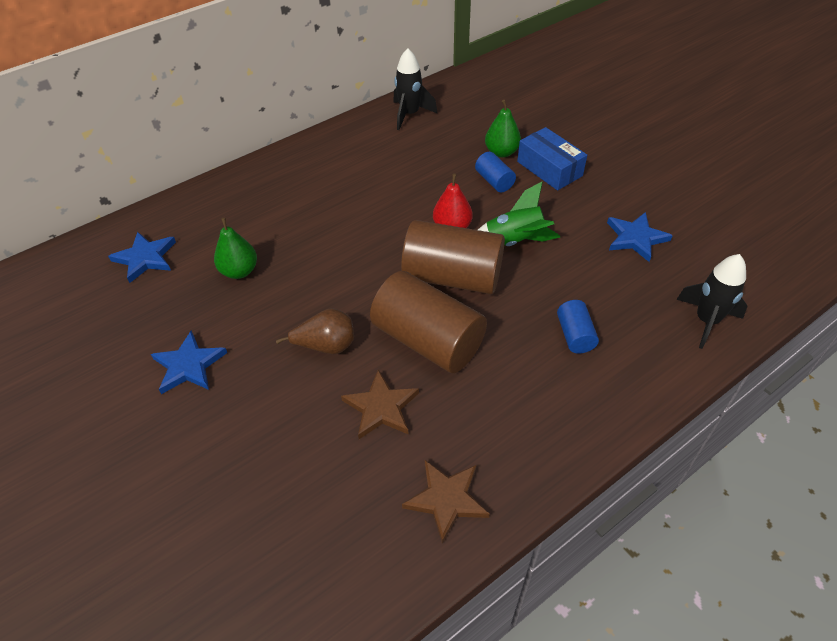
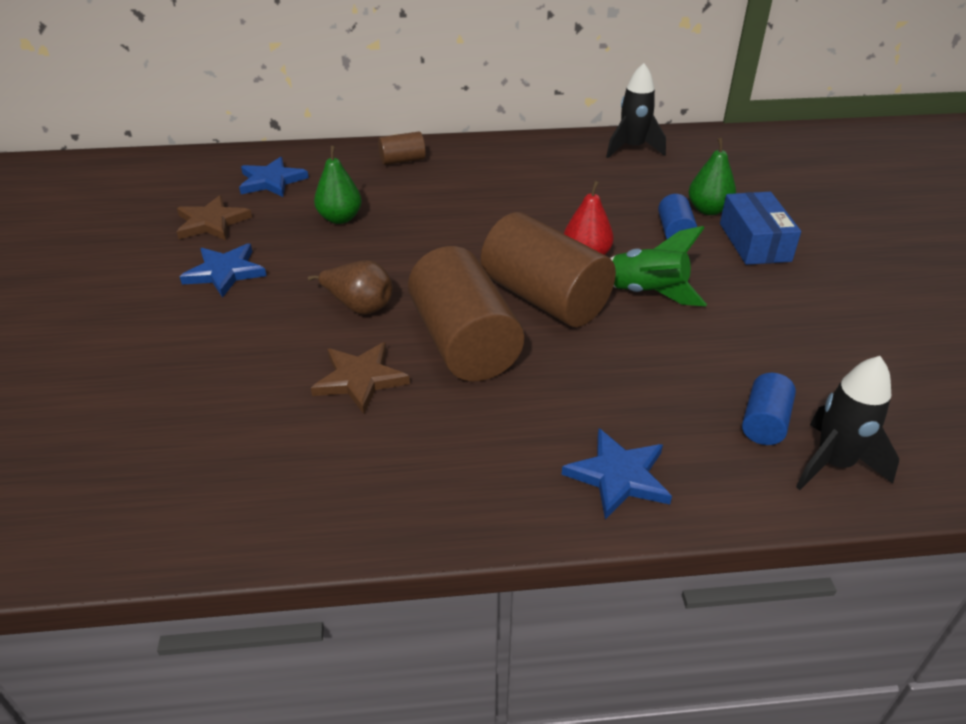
camera: 30 degrees right, 10 degrees down
brown star [402,460,490,544] -> brown star moved to [177,195,252,240]
blue cylinder [557,300,599,353] -> blue cylinder moved to [742,373,796,445]
blue star [607,212,673,262] -> blue star moved to [562,429,672,519]
none -> brown cylinder [378,132,426,165]

